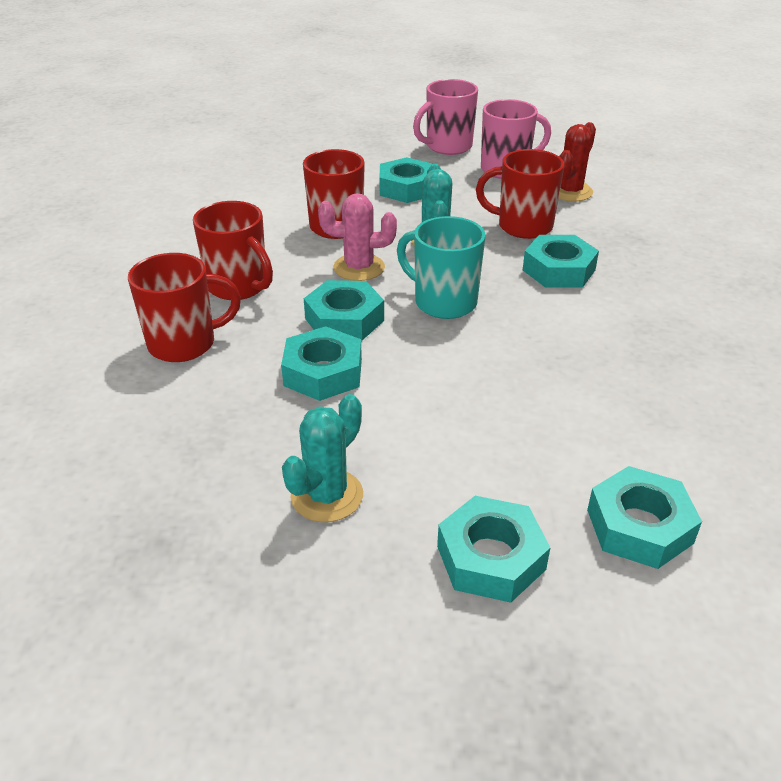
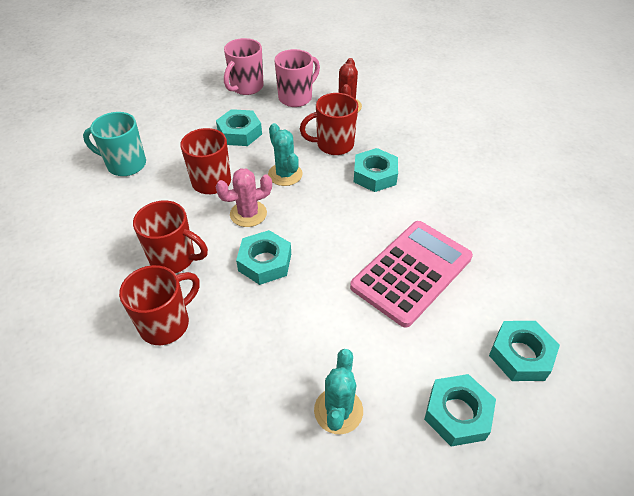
camera: 25 degrees left, 10 degrees up
turquoise nut [281,326,362,401] -> none
turquoise mug [397,216,485,319] -> turquoise mug moved to [83,112,146,176]
none -> pink calculator [350,221,473,327]

